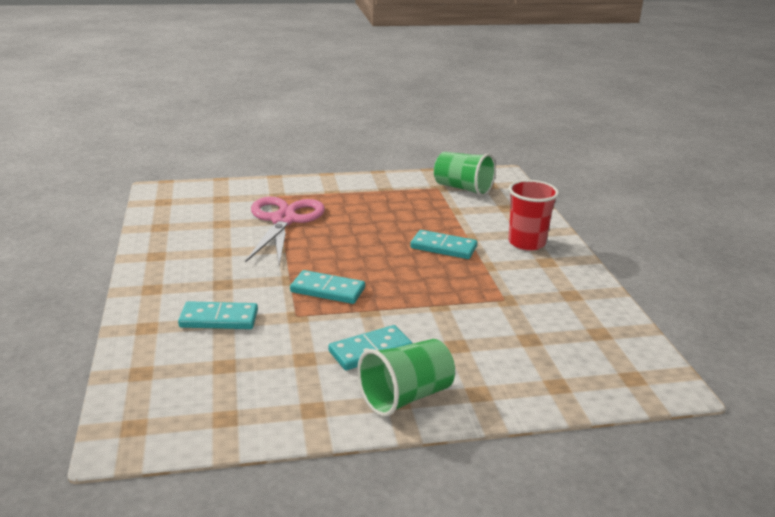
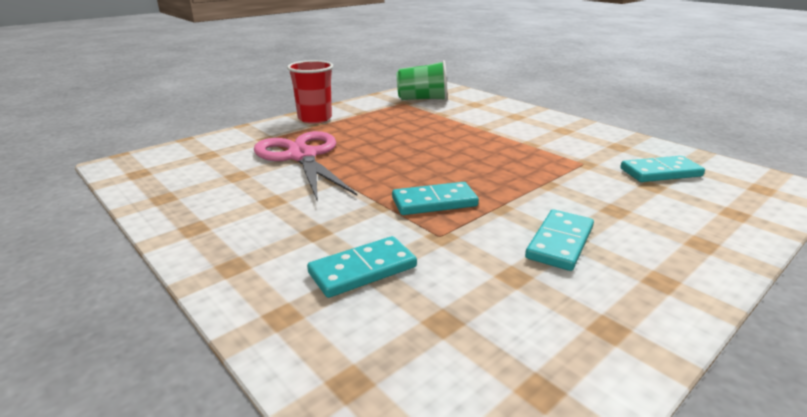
camera: 30 degrees left, 0 degrees up
green cup [357,339,455,417] -> none
turquoise domino [410,230,478,259] -> turquoise domino moved to [620,156,705,182]
red cup [508,180,559,251] -> red cup moved to [287,60,333,124]

